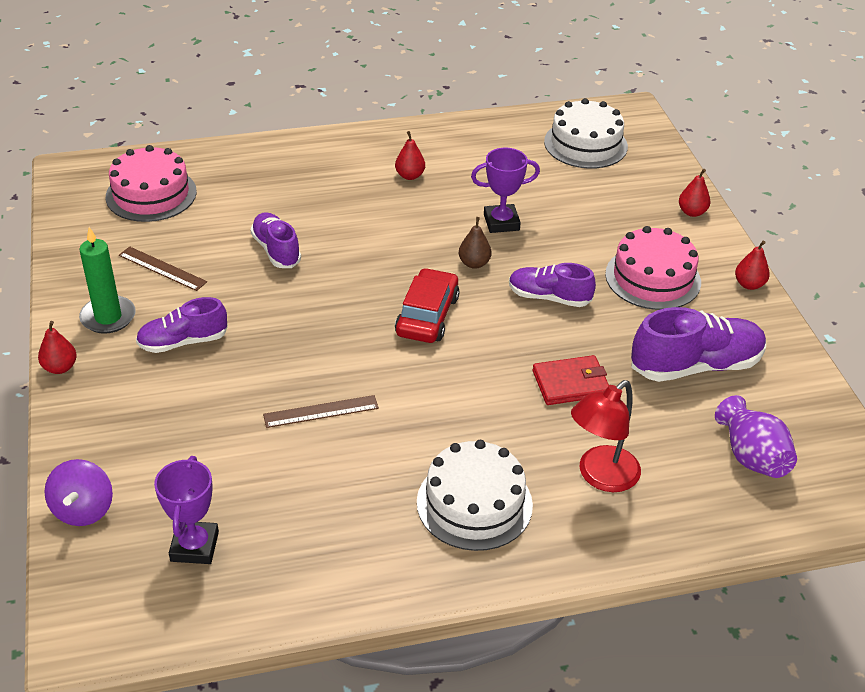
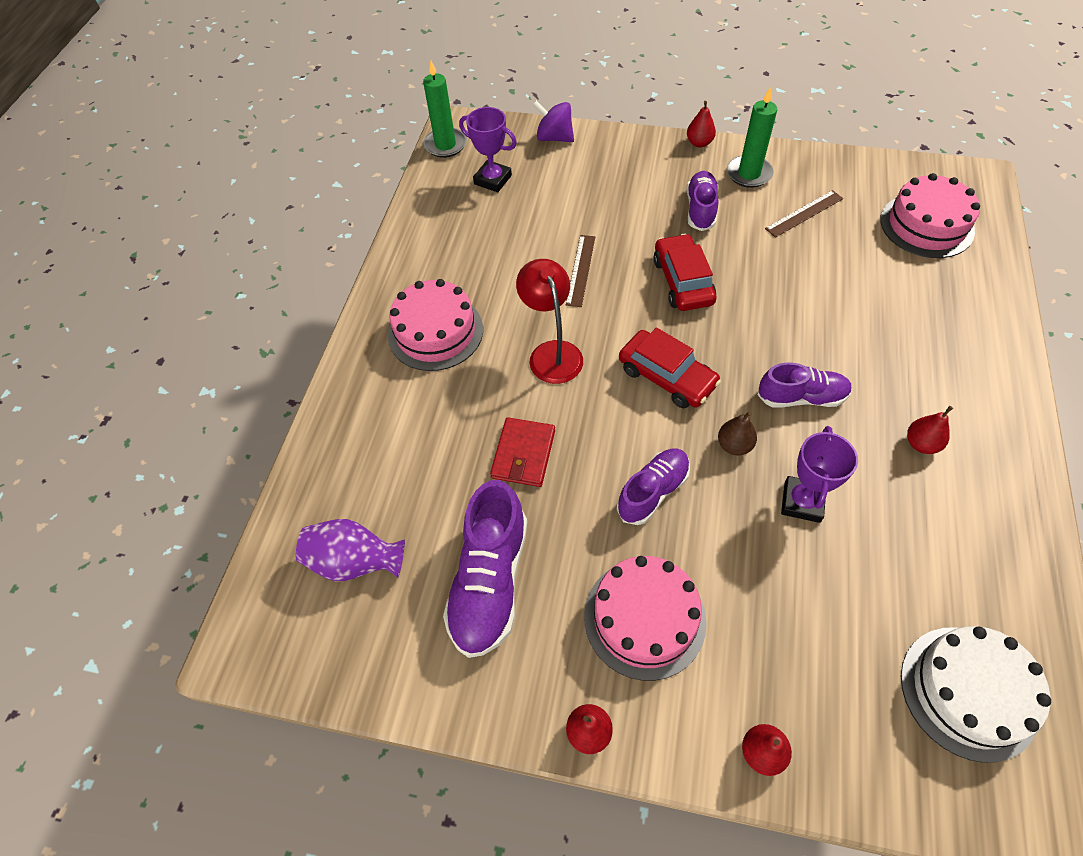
camera: 120 degrees right, 15 degrees up
purple shoe [250,212,301,268] -> purple shoe moved to [758,363,852,407]
white cake [417,440,533,551] -> pink cake [388,279,483,371]
red lamp [571,380,641,492] -> red lamp moved to [516,259,583,384]
none -> green candle [423,61,467,158]
none -> red car [653,234,716,311]

